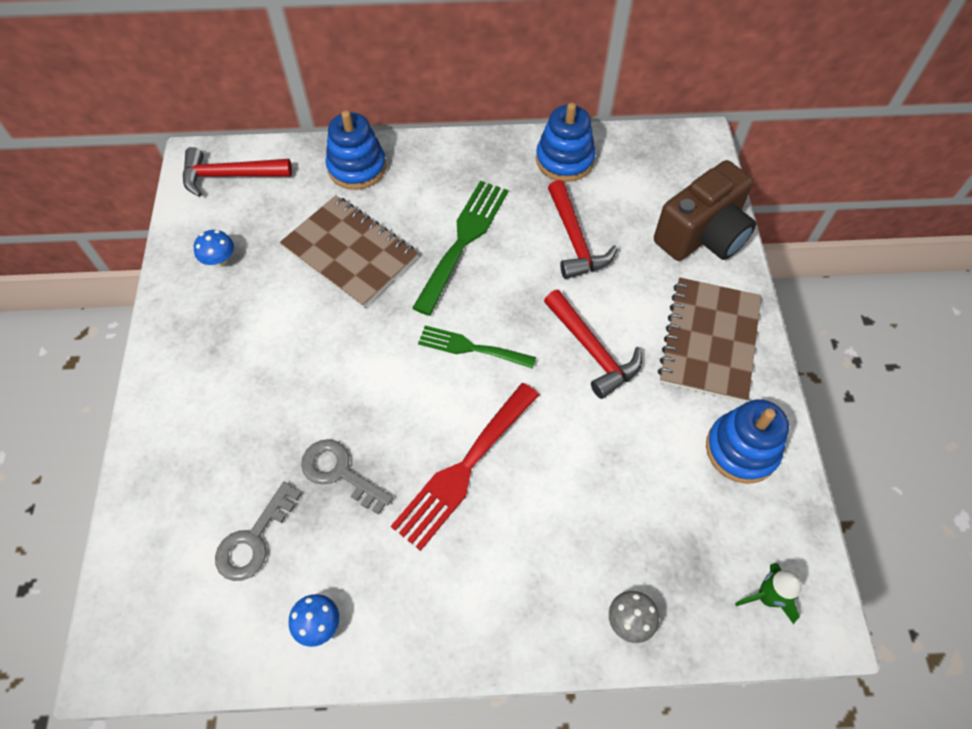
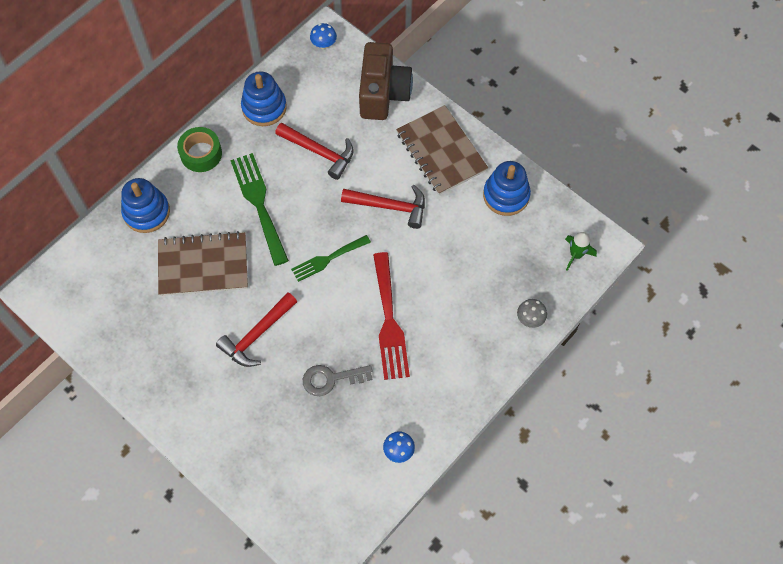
camera: 45 degrees left, 5 degrees up
red hammer [183,147,292,197] -> red hammer moved to [216,292,297,367]
blue mushroom [194,230,234,267] -> blue mushroom moved to [310,23,337,49]
grey key [215,482,301,581] -> none
none -> green tape [177,127,222,172]

